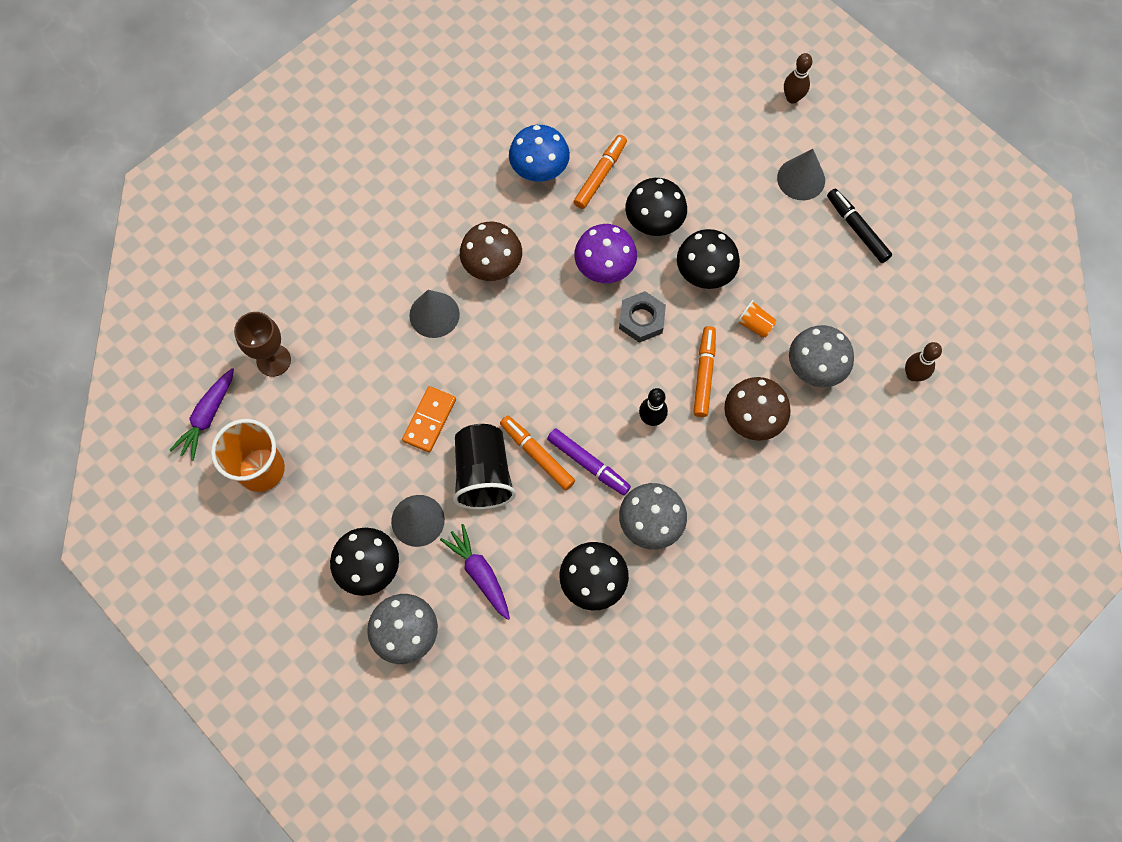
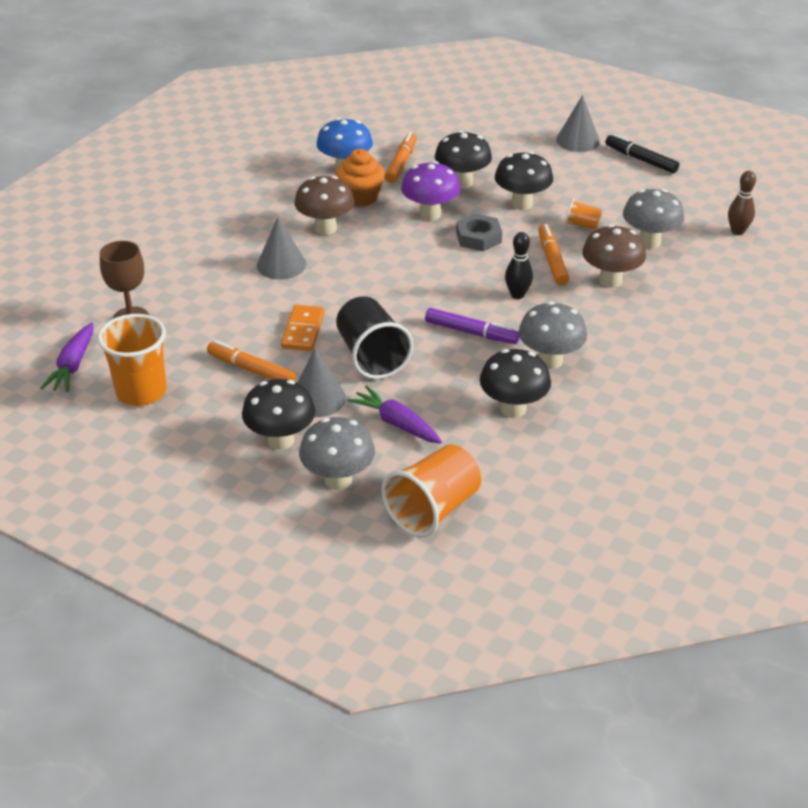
camera: 15 degrees left, 30 degrees down
orange marker [500,416,575,490] -> orange marker moved to [207,340,296,381]
brown bowling pin [784,53,812,104] -> none
none -> orange cupcake [336,149,385,207]
none -> orange cup [382,444,481,537]

